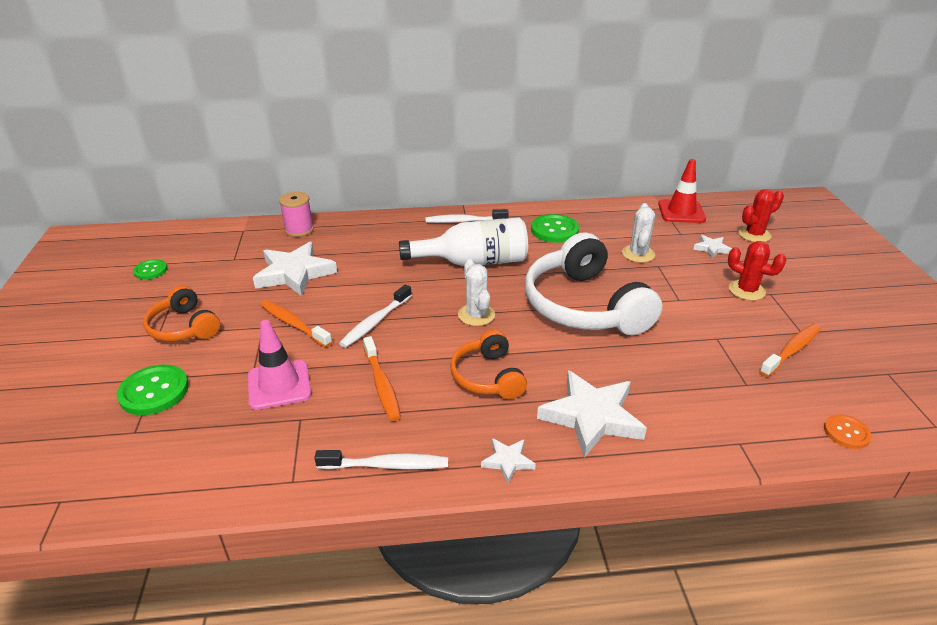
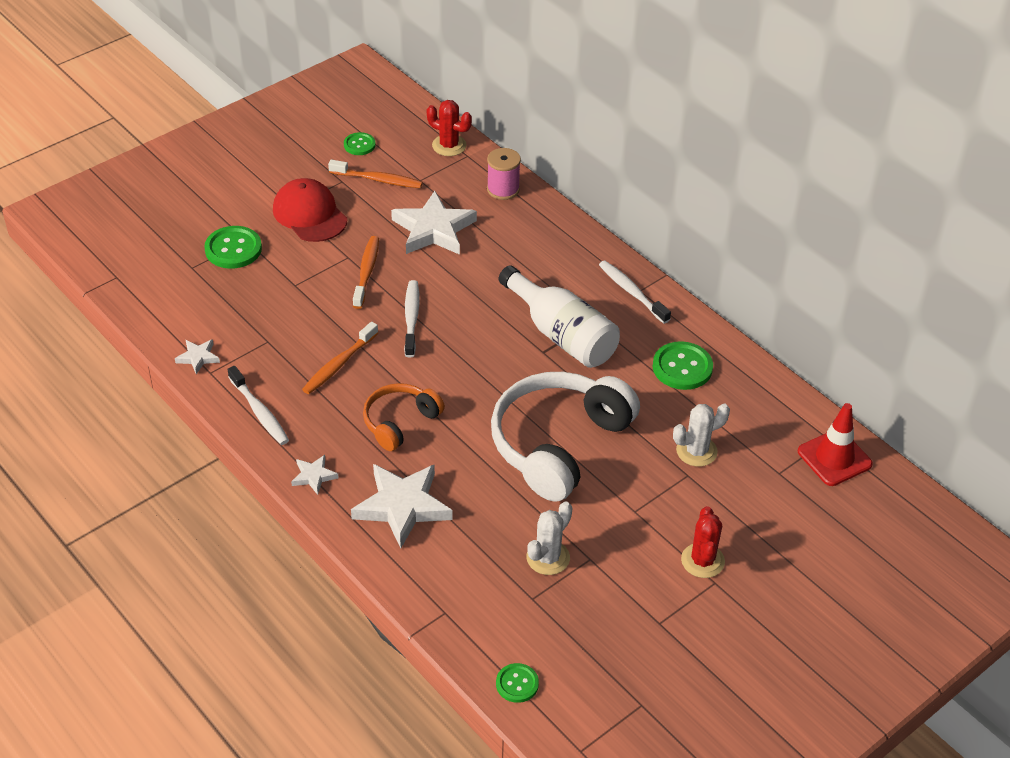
camera: 55 degrees right, 10 degrees up
orange headphones [143,286,220,341] -> red cap [273,178,347,242]
pink traffic cone [248,320,311,410] -> none
white toothbrush [339,285,412,348] -> white toothbrush turned 90 degrees clockwise [404,280,420,357]
white cactus [458,259,495,326] -> white cactus moved to [526,502,572,575]
white star [693,235,732,258] -> white star moved to [175,339,220,374]
red cactus [738,189,784,242] -> red cactus moved to [427,100,472,156]
orange toothbrush [759,324,821,377] -> orange toothbrush moved to [328,159,423,188]
orange button [824,414,872,449] -> green button [496,663,539,703]

